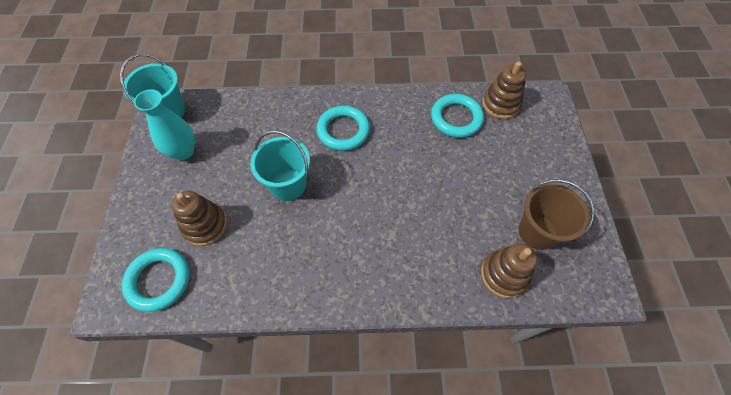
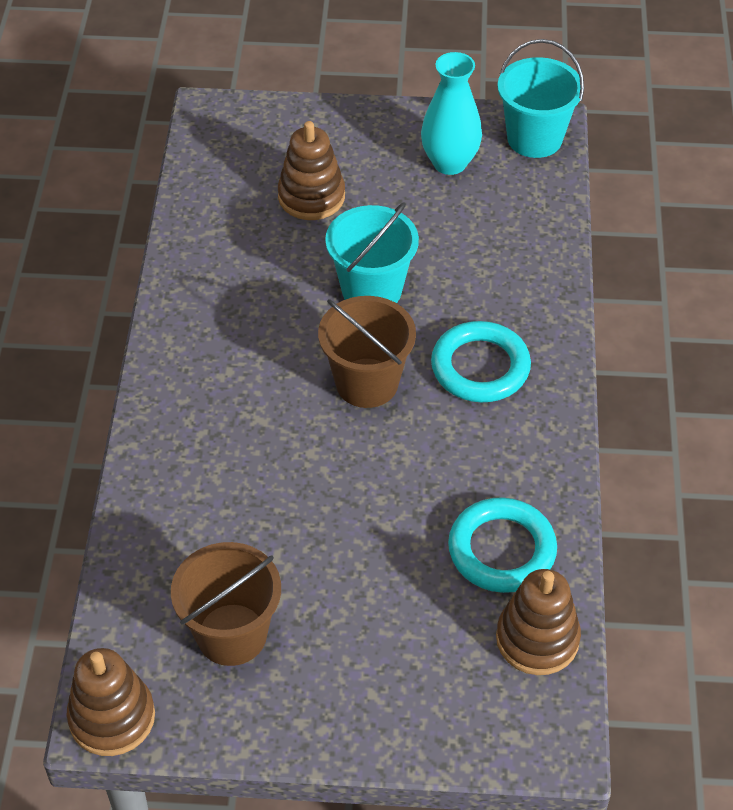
camera: 95 degrees right, 10 degrees down
turquoise ring [122,248,190,312] -> none
brown stacking toy [481,243,537,298] -> brown stacking toy moved to [66,648,155,756]
none -> brown bucket [318,296,416,408]

